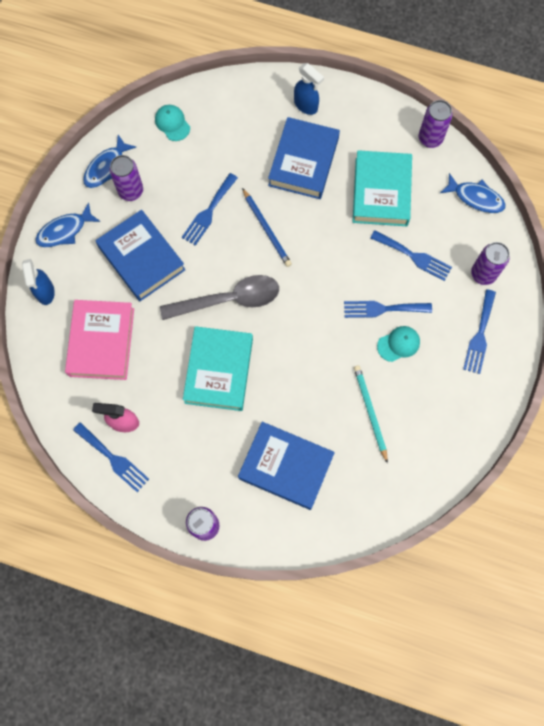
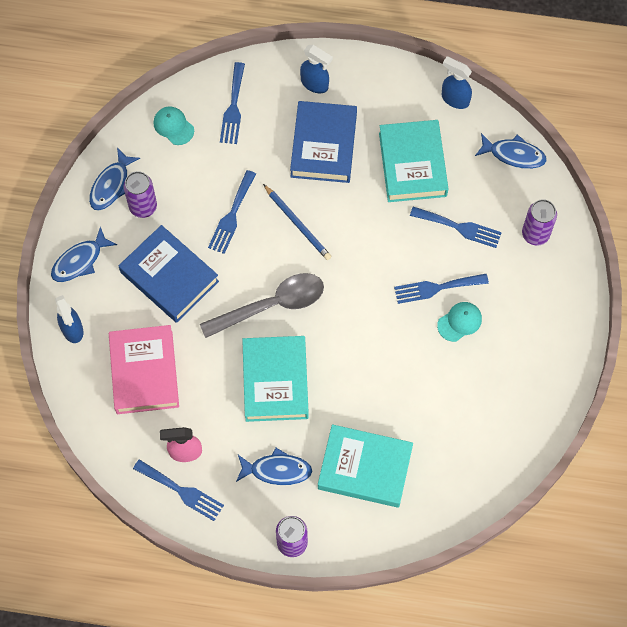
camera: 10 degrees left, 5 degrees down
blue book [238,422,335,510] -> turquoise book [318,424,413,508]
turquoise pencil [354,365,388,463] -> none
purple can [419,100,453,148] -> blue spray bottle [442,56,472,109]
blue fork [463,289,496,374] -> blue fork moved to [220,62,245,144]
none -> blue fish [236,448,312,485]

